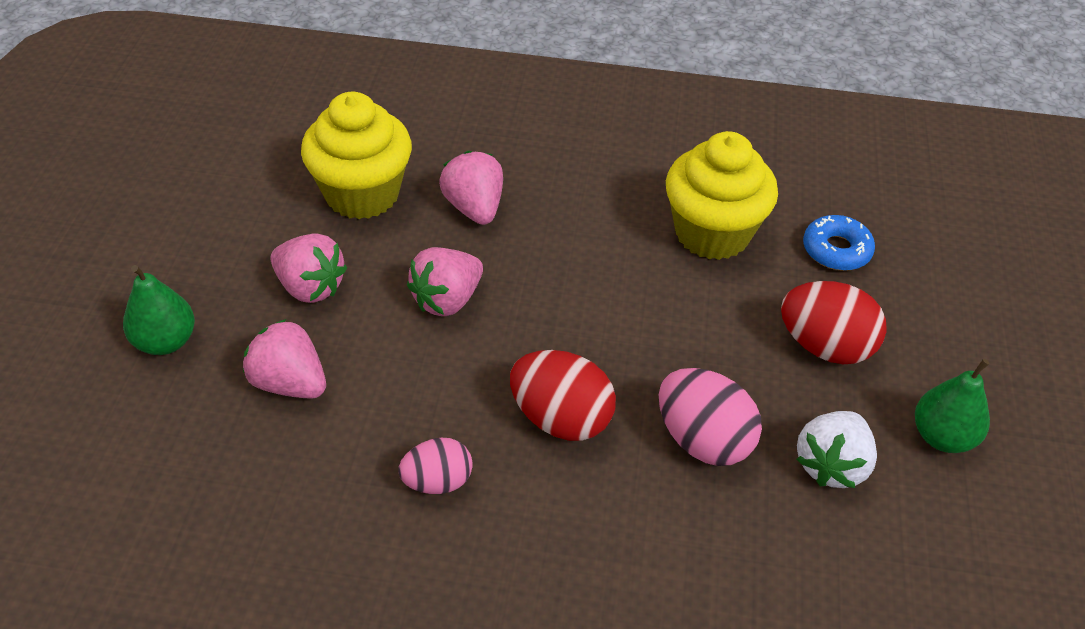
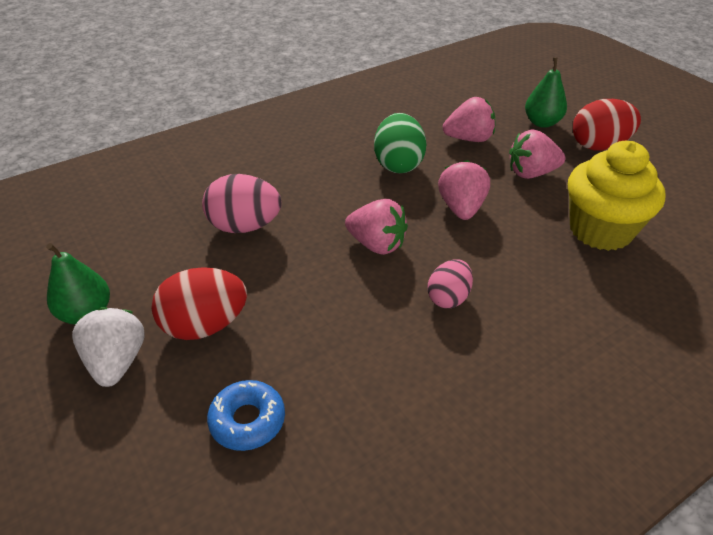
camera: 140 degrees right, 5 degrees down
pink egg [398,438,473,494] -> pink egg moved to [428,259,473,308]
pink strawberry [439,151,503,225] -> pink strawberry moved to [345,199,408,255]
red egg [510,350,616,441] -> red egg moved to [573,99,641,151]
yellow cupcake [666,131,778,260] -> none
white strawberry [797,411,877,488] -> white strawberry moved to [72,307,145,387]
none -> green egg [374,113,427,173]

